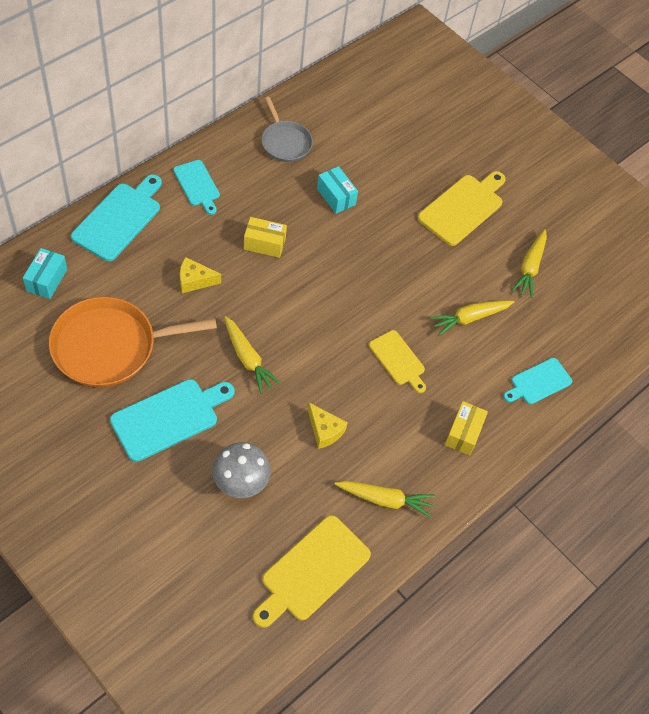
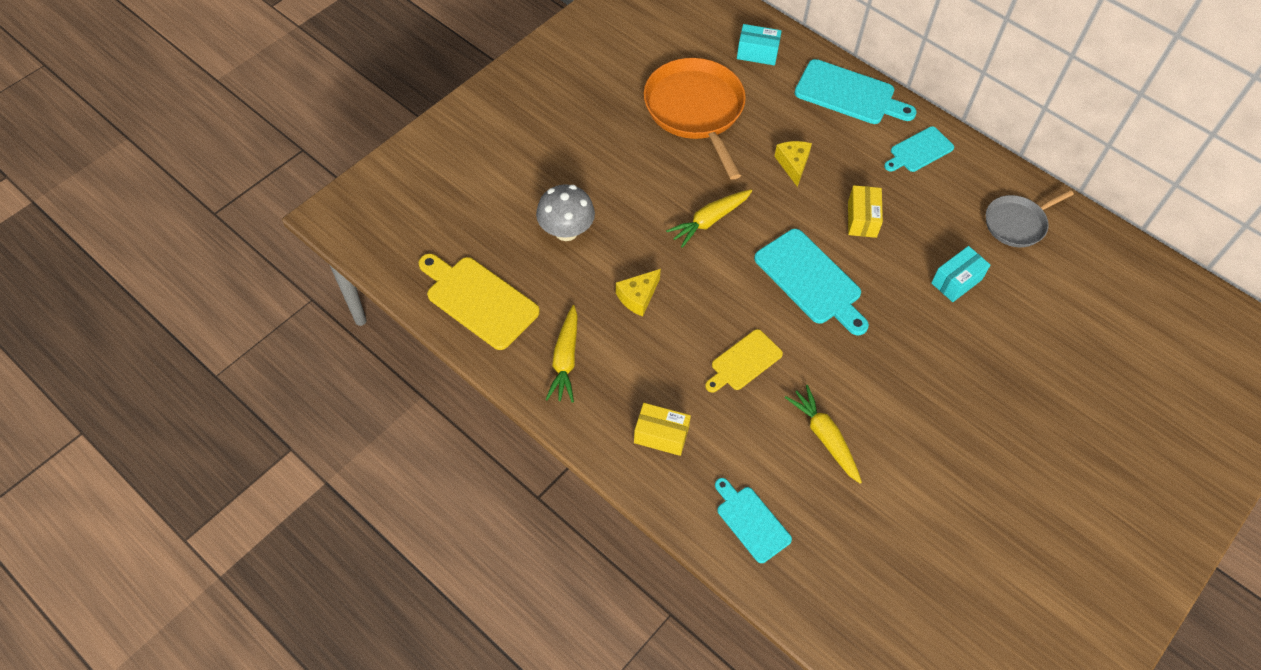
camera: 90 degrees right, 0 degrees up
turquoise cutting board [110,379,235,462] -> turquoise cutting board moved to [754,229,869,335]
yellow cutting board [418,171,506,246] -> none
yellow carrot [511,229,547,298] -> none

